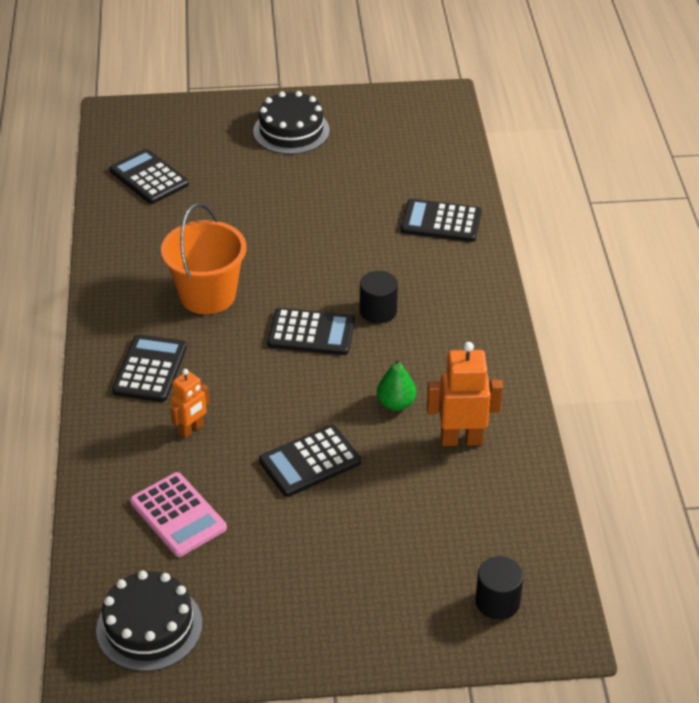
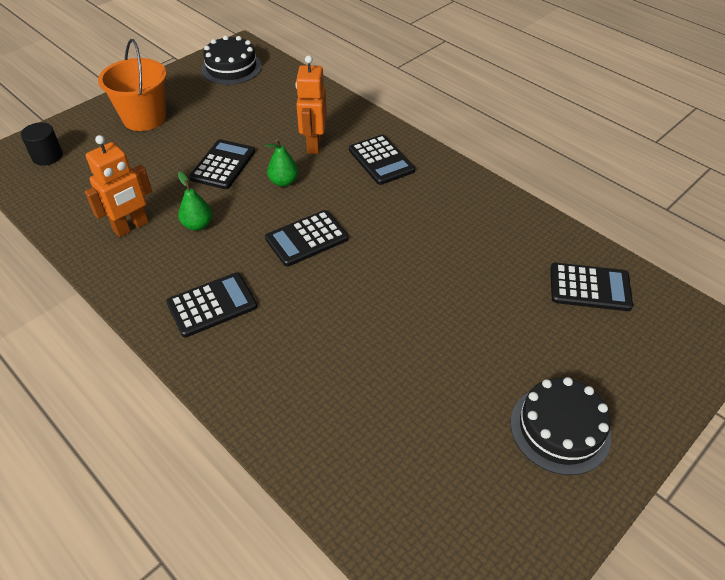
camera: 140 degrees right, 5 degrees up
pink calculator [130,472,227,557] -> none
orange bucket [161,203,247,314] -> orange bucket moved to [98,39,167,131]
orange robot [170,369,209,438] -> orange robot [295,55,327,154], size x1.59
black cylinder [360,271,398,324] -> none
black calculator [401,199,482,242] -> black calculator moved to [166,272,257,337]
none -> green pear [265,139,298,187]

